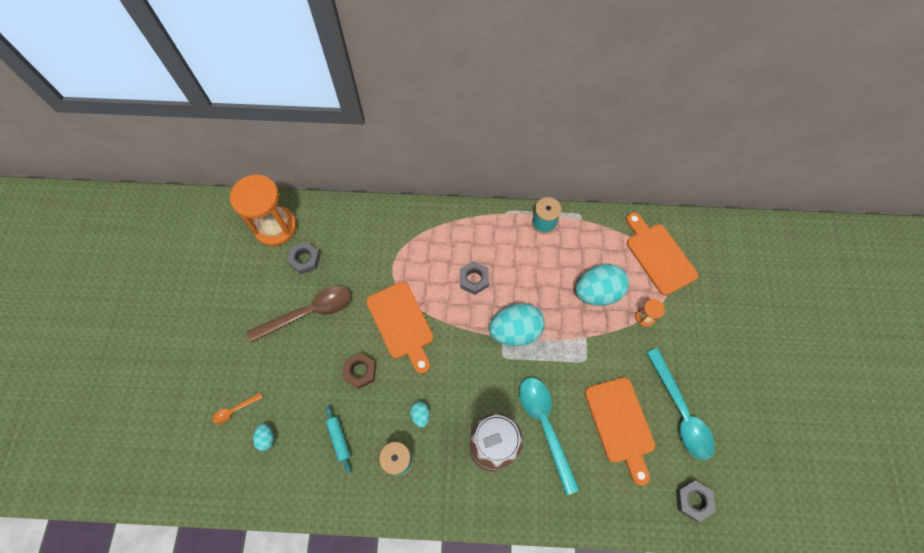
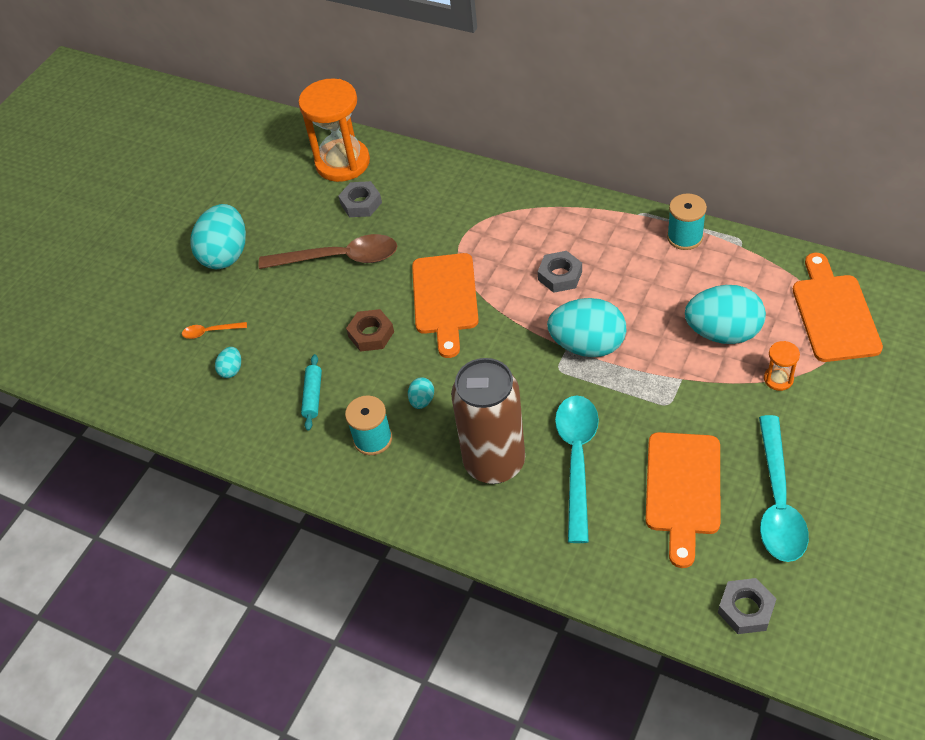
camera: 30 degrees right, 15 degrees down
none -> turquoise egg [190,204,246,269]

